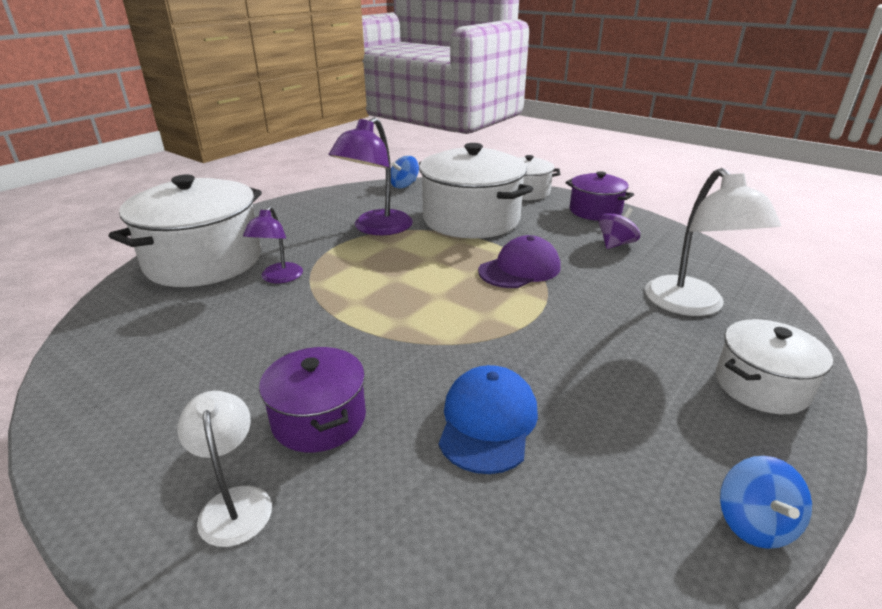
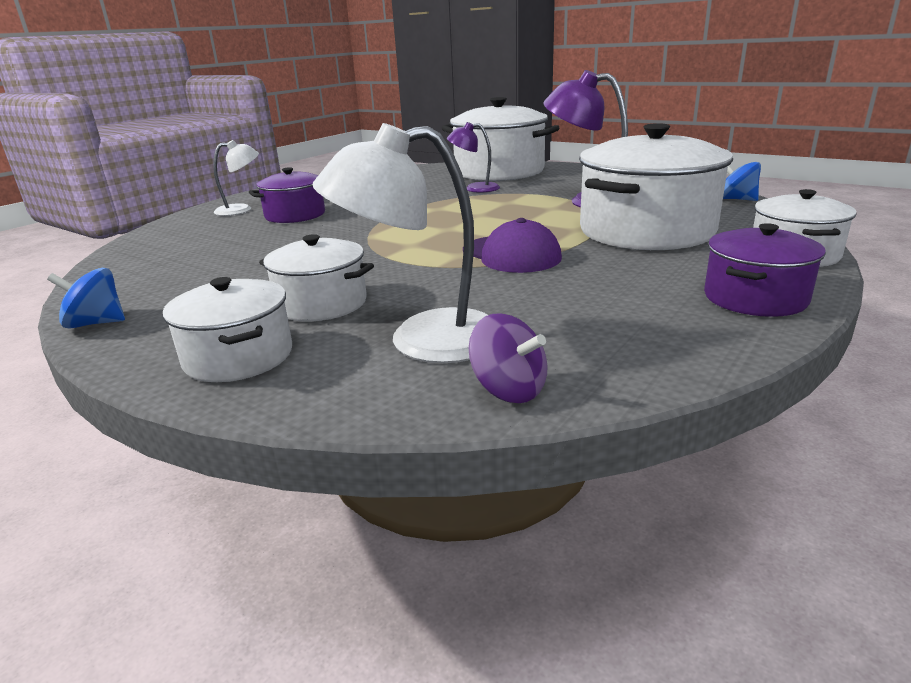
camera: 90 degrees right, 5 degrees down
blue cap [439,365,538,474] -> none
purple spinning top [599,208,640,249] -> purple spinning top moved to [469,313,548,403]
none -> white pot [259,234,374,321]

